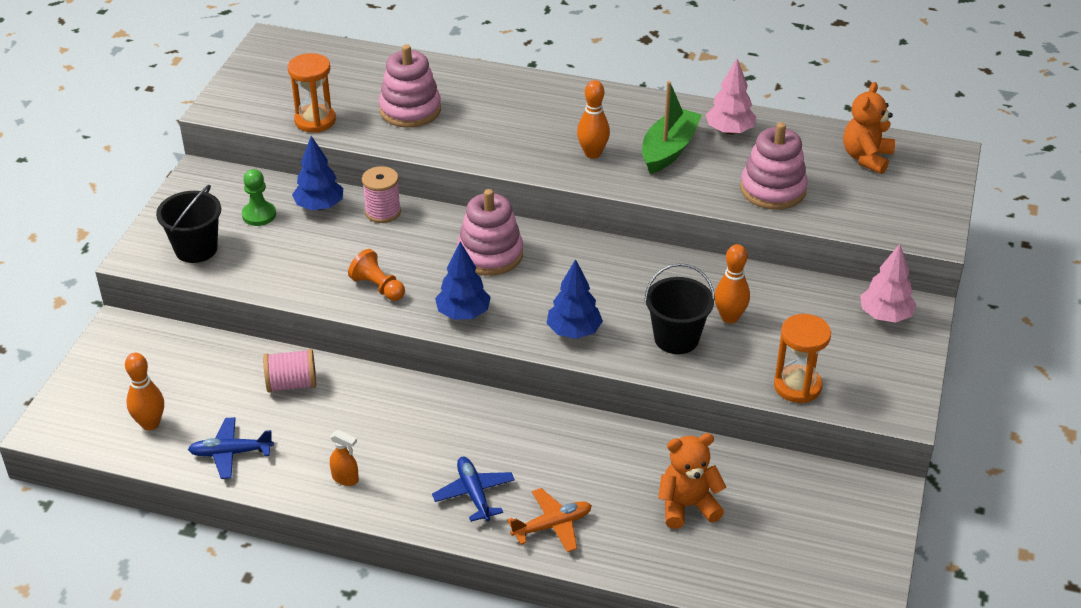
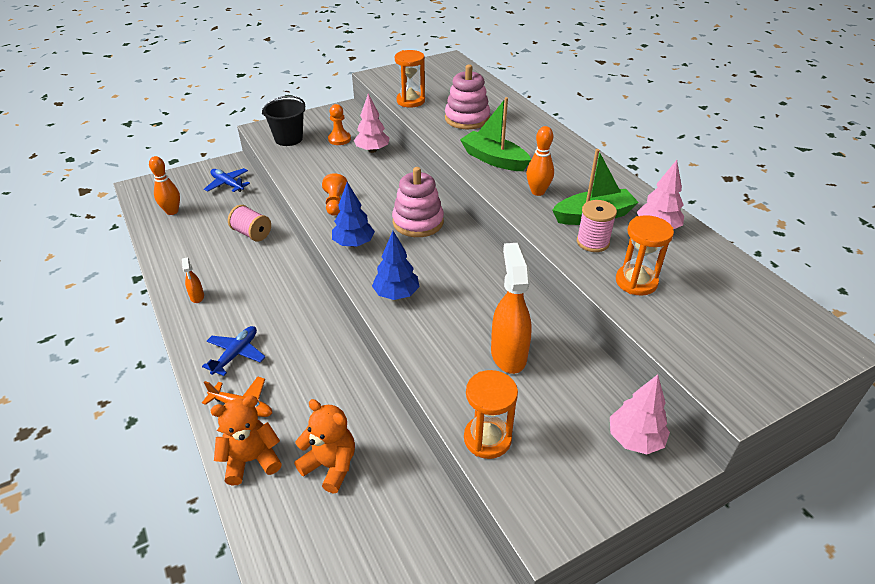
camera: 45 degrees right, 0 degrees up
blue plane [188,417,274,479] -> blue plane moved to [204,168,250,192]
green pawn [242,169,276,226] -> orange pawn [328,104,351,145]
blue tree [292,136,343,210] -> pink tree [354,94,389,153]
pink spool [362,166,401,223] -> pink spool moved to [577,200,617,252]
black bucket [644,263,715,354] -> none
orange bowling pin [715,244,750,324] -> orange spray bottle [491,243,532,374]
pink stacking toy [740,122,808,210] -> orange hourglass [616,215,674,296]
orange teddy bear [843,82,895,174] -> orange teddy bear moved to [210,395,282,486]
none -> green boat [460,97,531,171]

